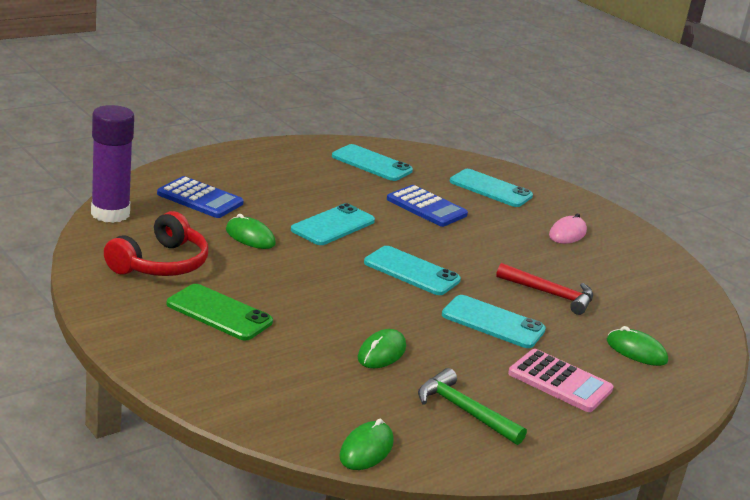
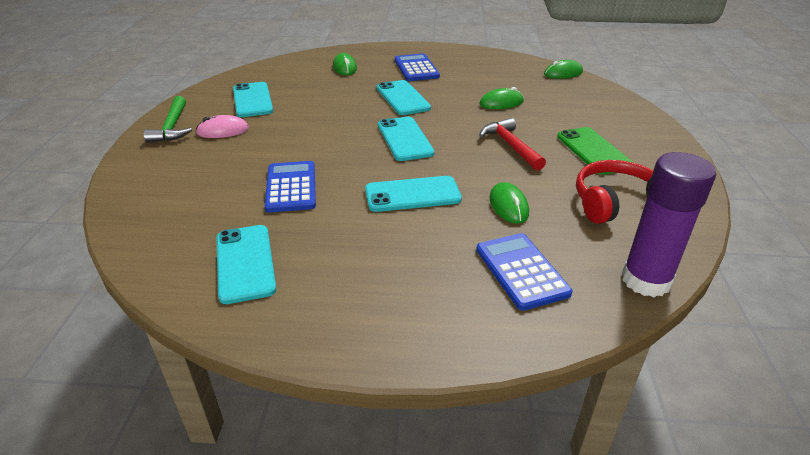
camera: 135 degrees left, 10 degrees up
green hammer [418,368,527,445] -> green hammer moved to [144,96,192,143]
turquoise phone [450,169,533,207] -> turquoise phone moved to [233,82,273,117]
red hammer [496,263,593,315] -> red hammer moved to [479,118,546,170]
pink calculator [508,349,613,412] -> blue calculator [395,53,440,81]

